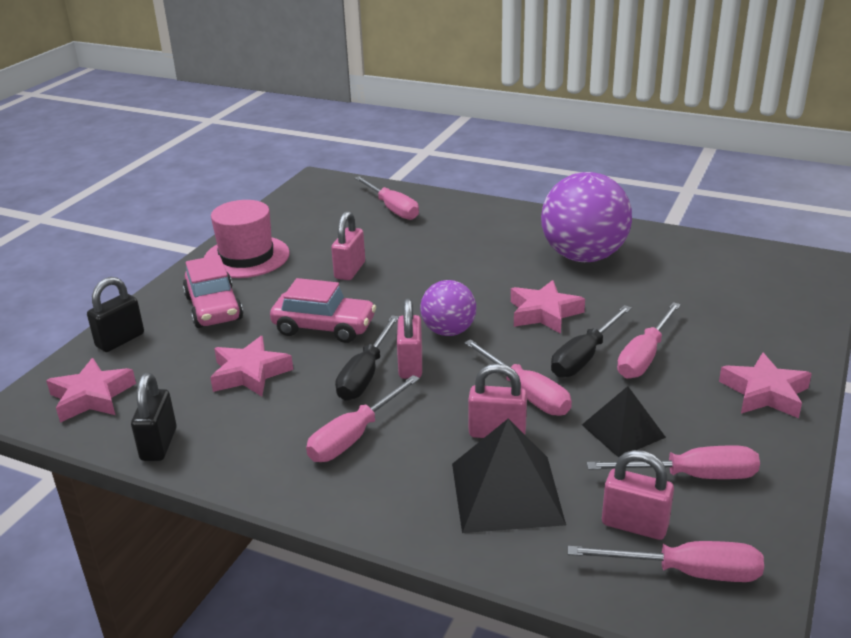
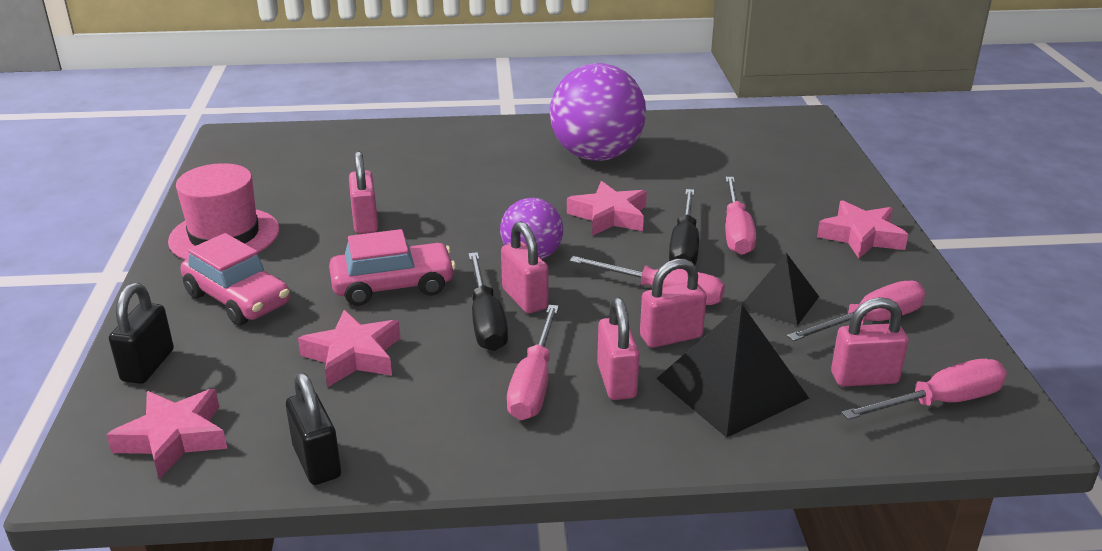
camera: 30 degrees left, 0 degrees up
pink screwdriver [354,176,419,220] -> none
none -> pink padlock [597,297,640,400]

